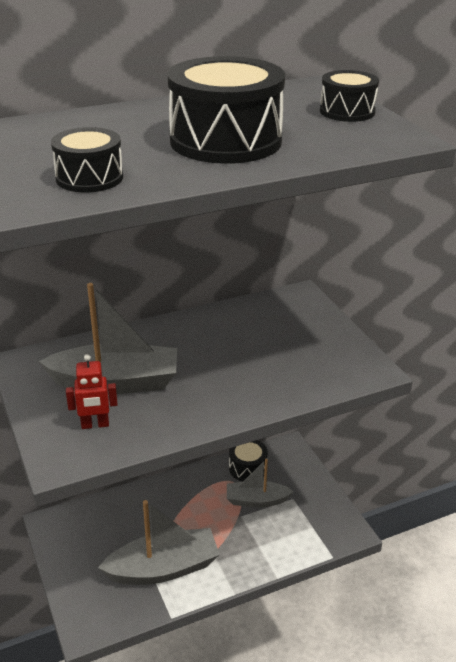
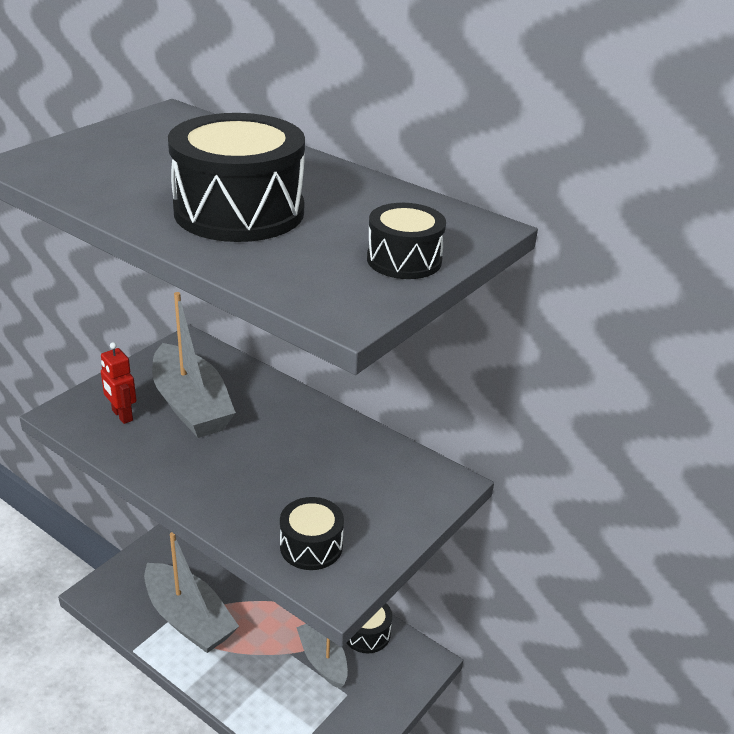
camera: 60 degrees right, 0 degrees up
black drum [51,127,123,193] -> black drum moved to [280,497,344,570]

